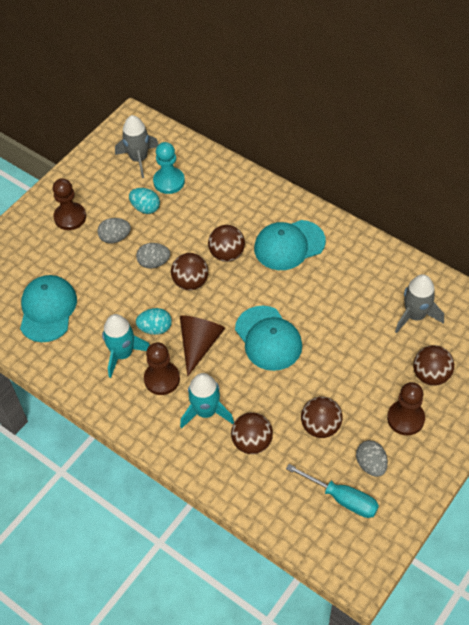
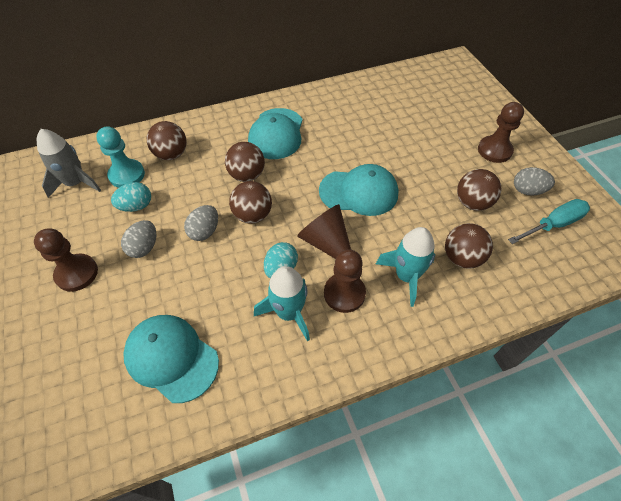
camera: 60 degrees left, 0 degrees up
grey rocket [395,274,444,333] -> none
brown ball [413,345,454,386] -> brown ball moved to [147,121,187,160]

